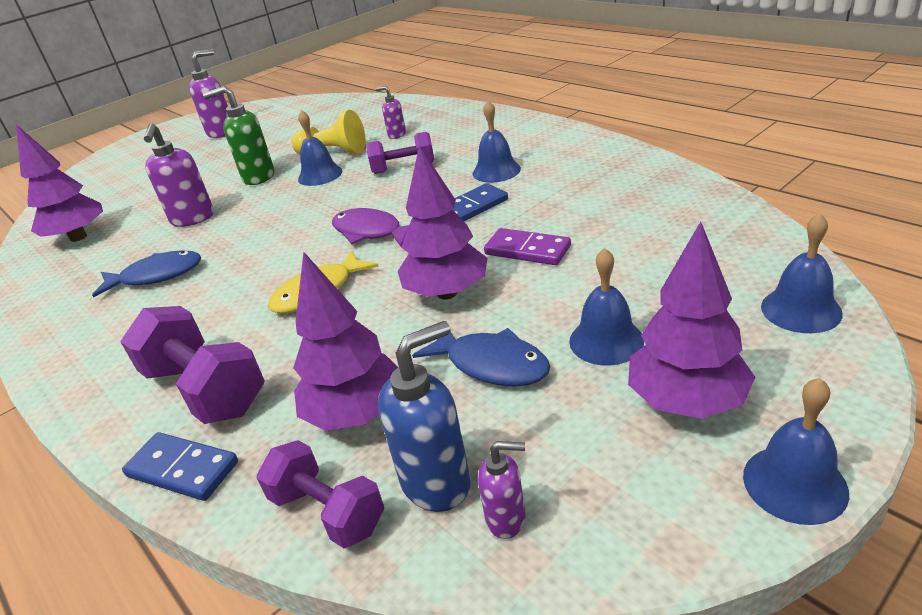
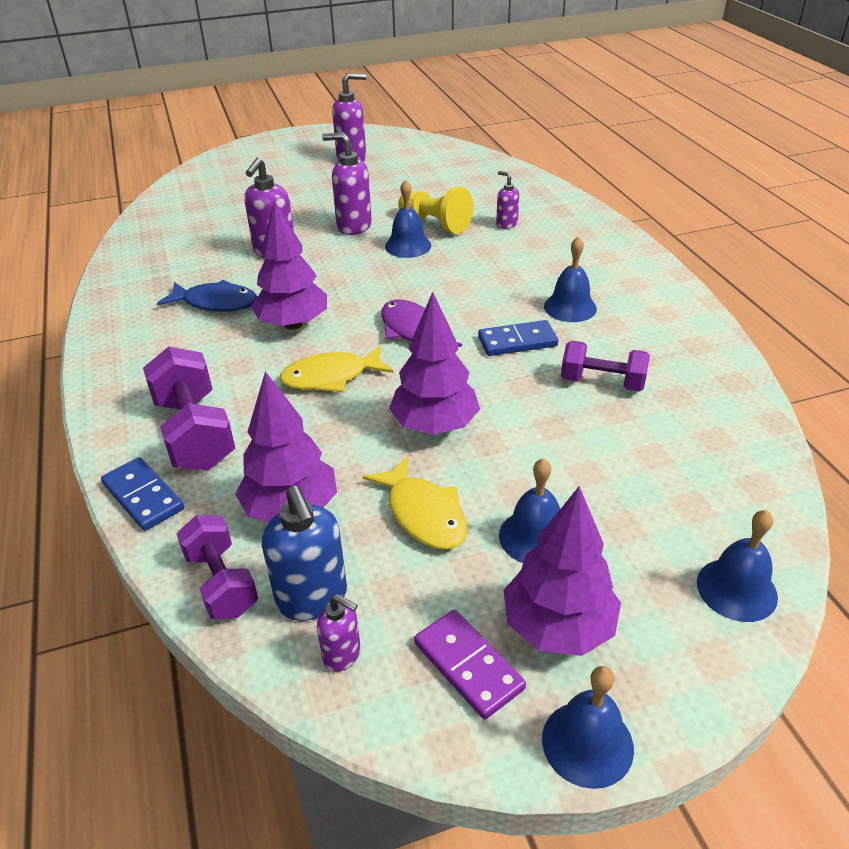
camera: 20 degrees right, 5 degrees up
purple tree [16,124,103,242] -> purple tree moved to [251,200,327,330]
green soap dispenser [203,86,274,185] -> purple soap dispenser [322,132,372,235]
purple dumbbell [366,132,434,174] -> purple dumbbell moved to [561,341,650,392]
blue soap dispenser [378,321,471,512] -> blue soap dispenser turned 75 degrees clockwise [261,486,347,621]
blue fish [412,328,550,386] -> yellow fish [363,456,468,550]
purple domino [484,228,571,265] -> purple domino moved to [414,610,526,719]

